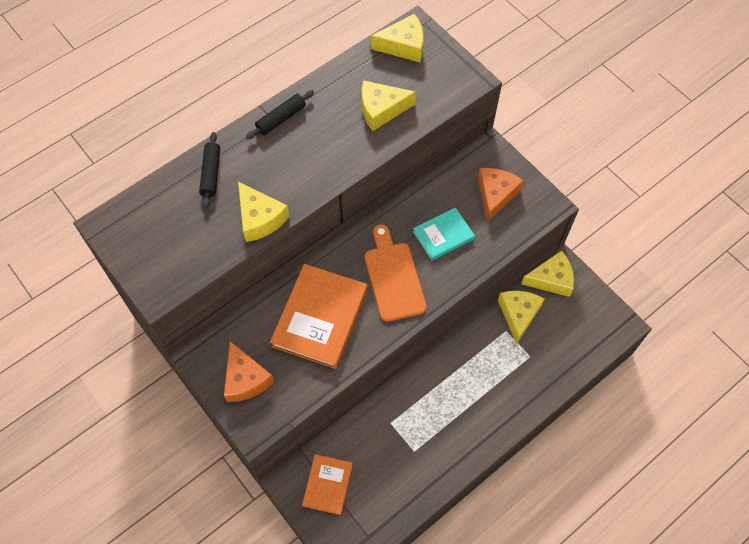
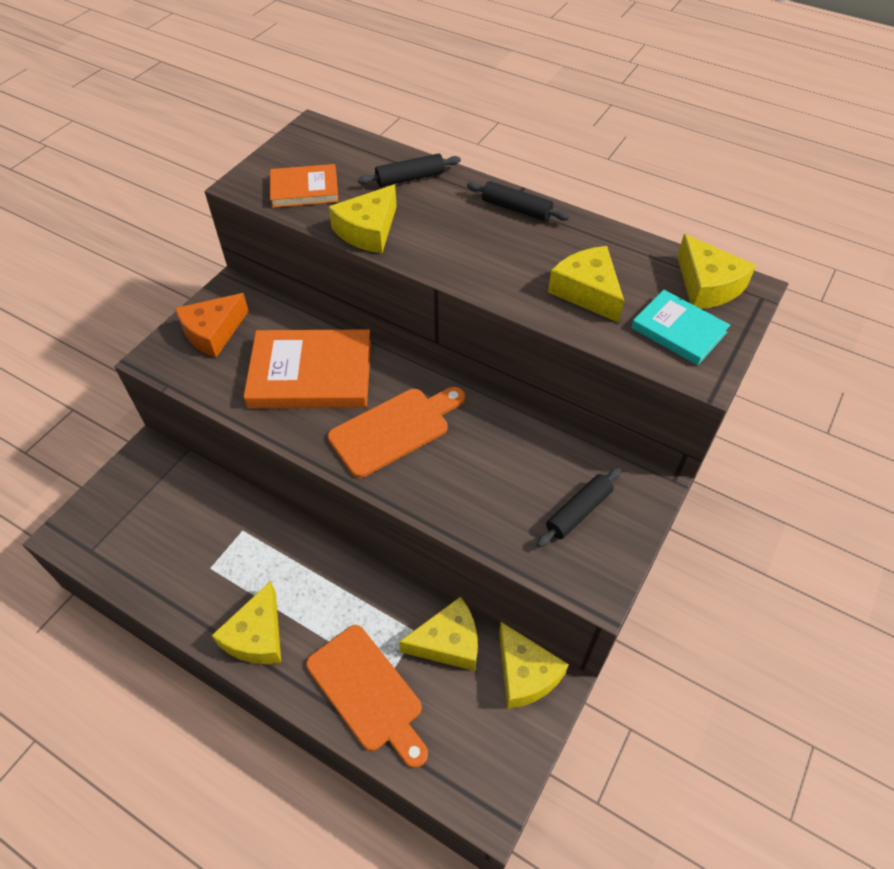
camera: 70 degrees right, 10 degrees down
orange book [302,454,353,515] -> orange book moved to [270,164,339,208]
turquoise book [413,207,475,260] -> turquoise book moved to [631,290,730,365]
orange cheese [478,168,524,222] -> black rolling pin [537,468,621,547]
none -> yellow cheese [212,581,281,664]
none -> orange cutting board [306,625,428,768]

